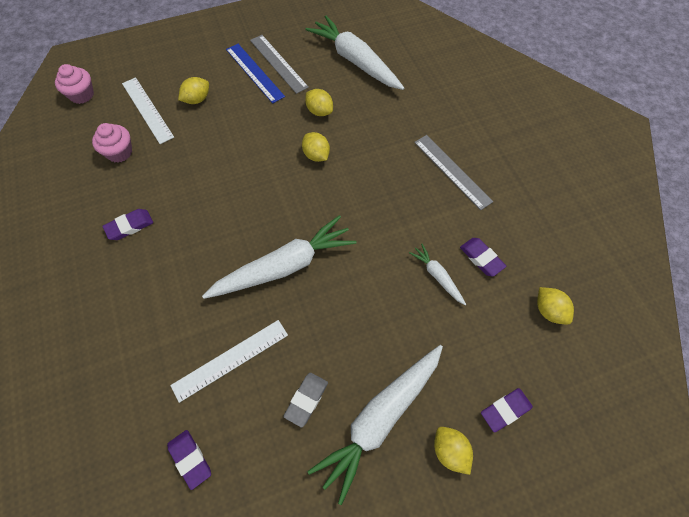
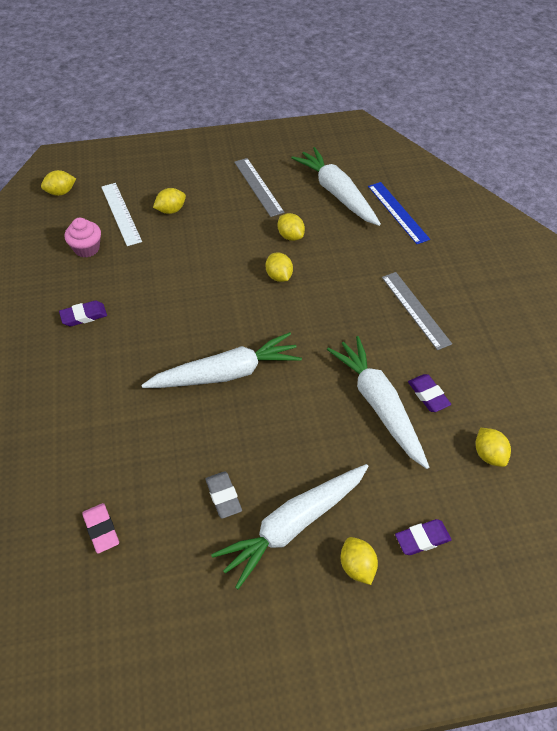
camera: 10 degrees right, 10 degrees down
pink cupcake [55,64,94,104] -> yellow lemon [41,170,76,196]
purple eraser [167,430,211,490] -> pink eraser [83,503,119,553]
white ruler [170,320,288,403] -> none
blue ruler [226,44,285,103] -> blue ruler moved to [368,182,430,244]
grey eraser [283,373,328,428] -> grey eraser turned 60 degrees counterclockwise [205,471,242,519]
white carrot [409,244,466,305] -> white carrot [327,336,429,469], size x2.08

